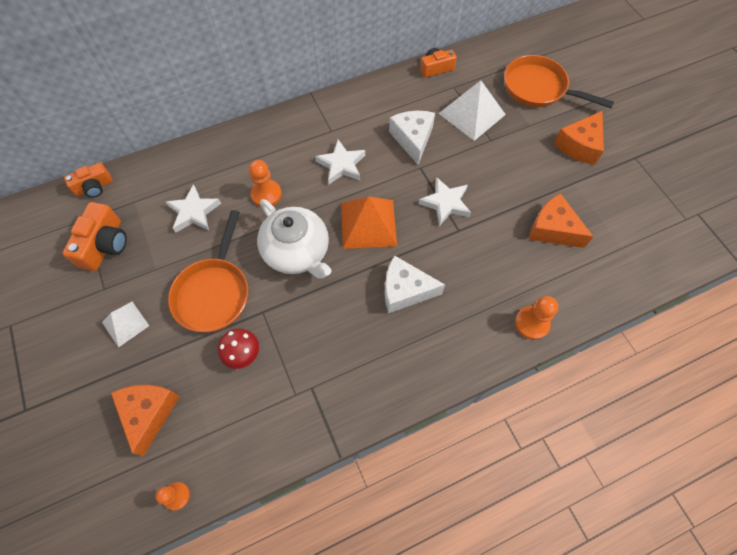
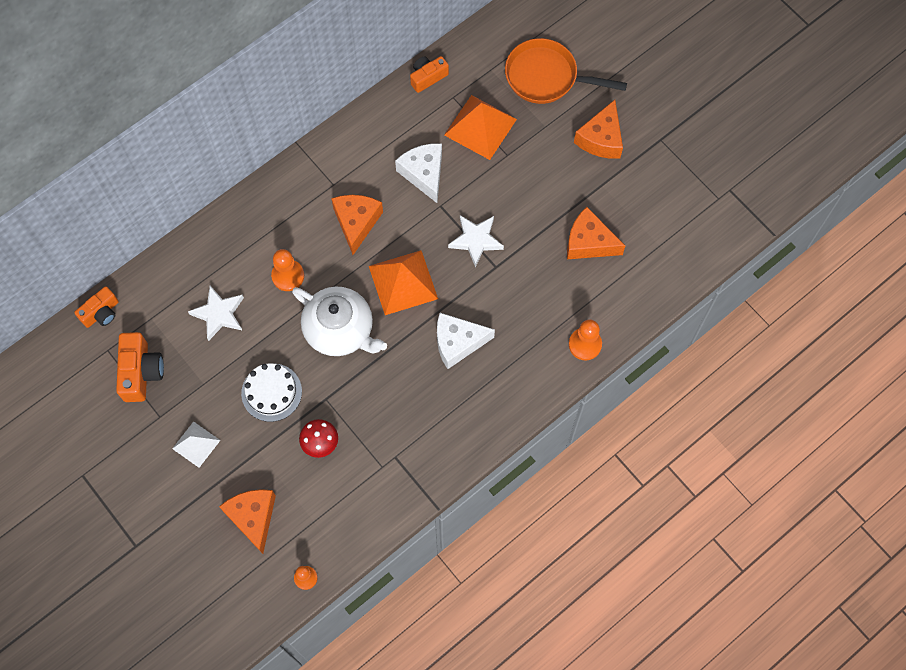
camera: 15 degrees left, 5 degrees up
orange pan [168,210,248,332] -> white cake [241,363,302,422]
white star [315,140,365,184] -> orange cheese [331,195,383,255]
white pyramid [438,81,506,141] -> orange pyramid [444,95,517,160]

